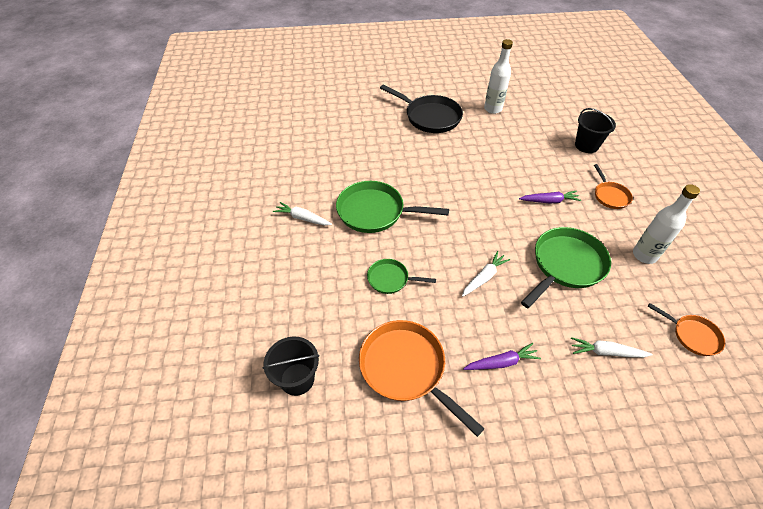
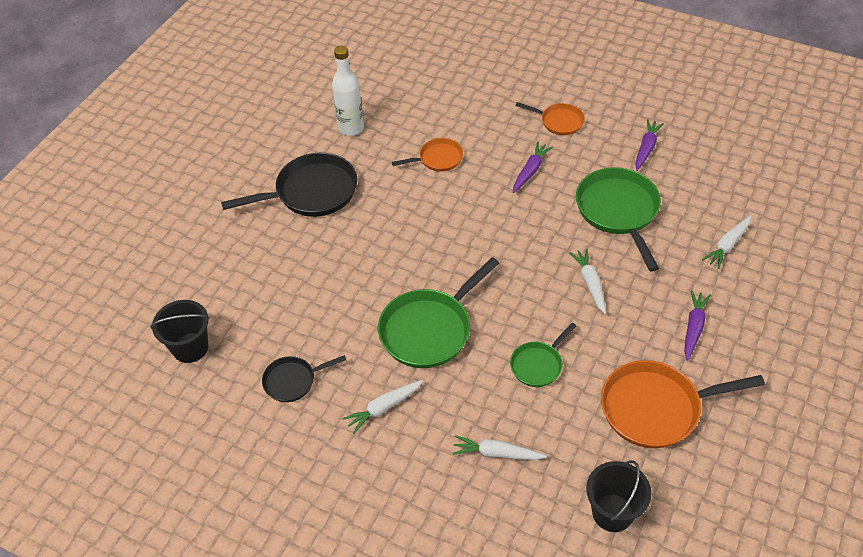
camera: 55 degrees left, 0 degrees up
black bucket [575,108,616,153] -> black bucket moved to [150,300,210,363]
white bottle [633,184,700,264] -> purple carrot [635,119,664,171]
orange pan [648,303,725,356] -> orange pan moved to [392,138,463,172]
none -> black pan [262,355,346,402]
none -> white carrot [452,435,547,460]

